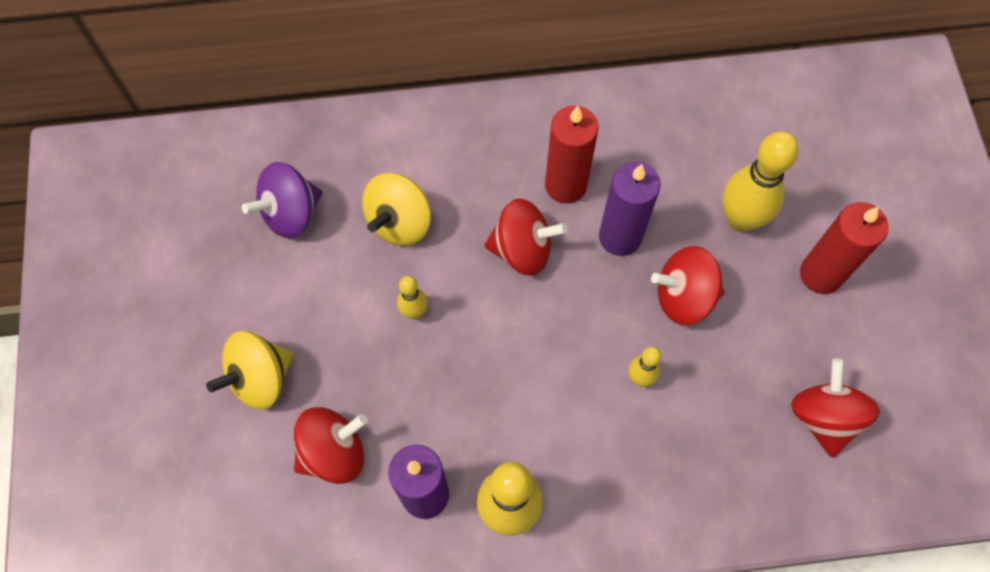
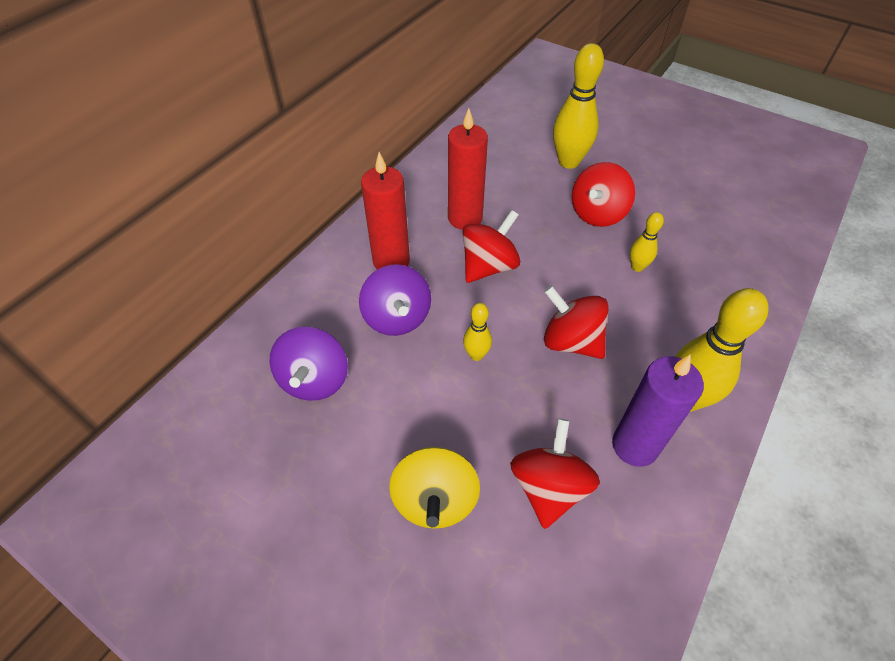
camera: 50 degrees left, 15 degrees down
yellow spinning top [362,173,431,246] -> purple spinning top [359,264,431,336]
purple candle [599,161,661,256] -> none
red spinning top [791,359,880,458] -> red spinning top moved to [544,286,609,359]
red candle [800,202,889,294] -> red candle moved to [361,152,410,270]

